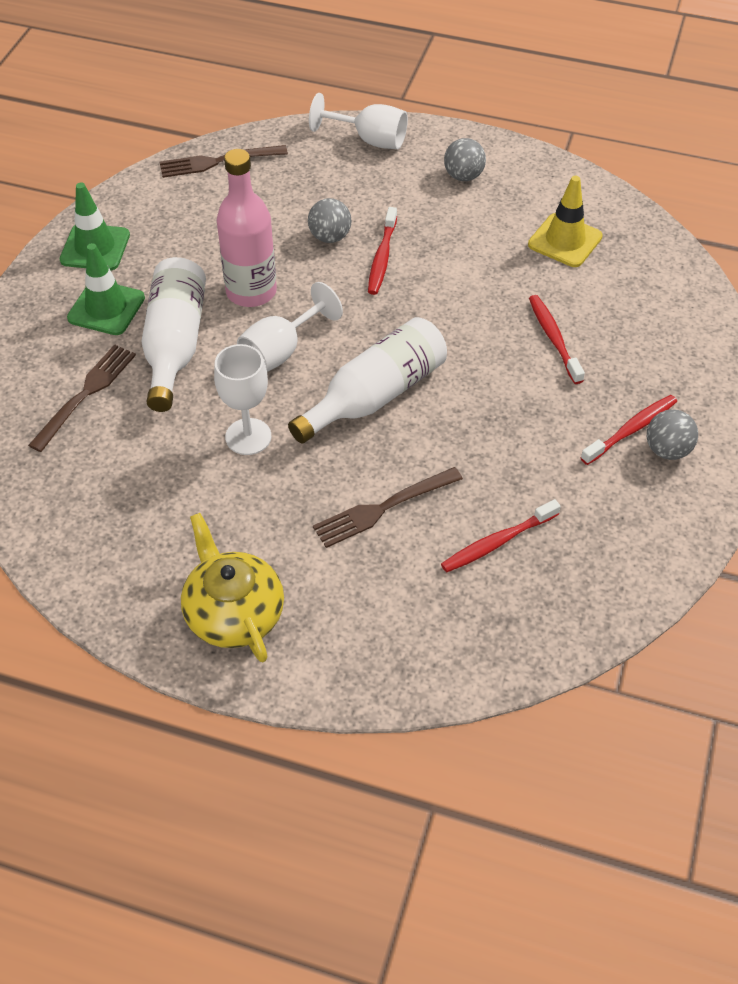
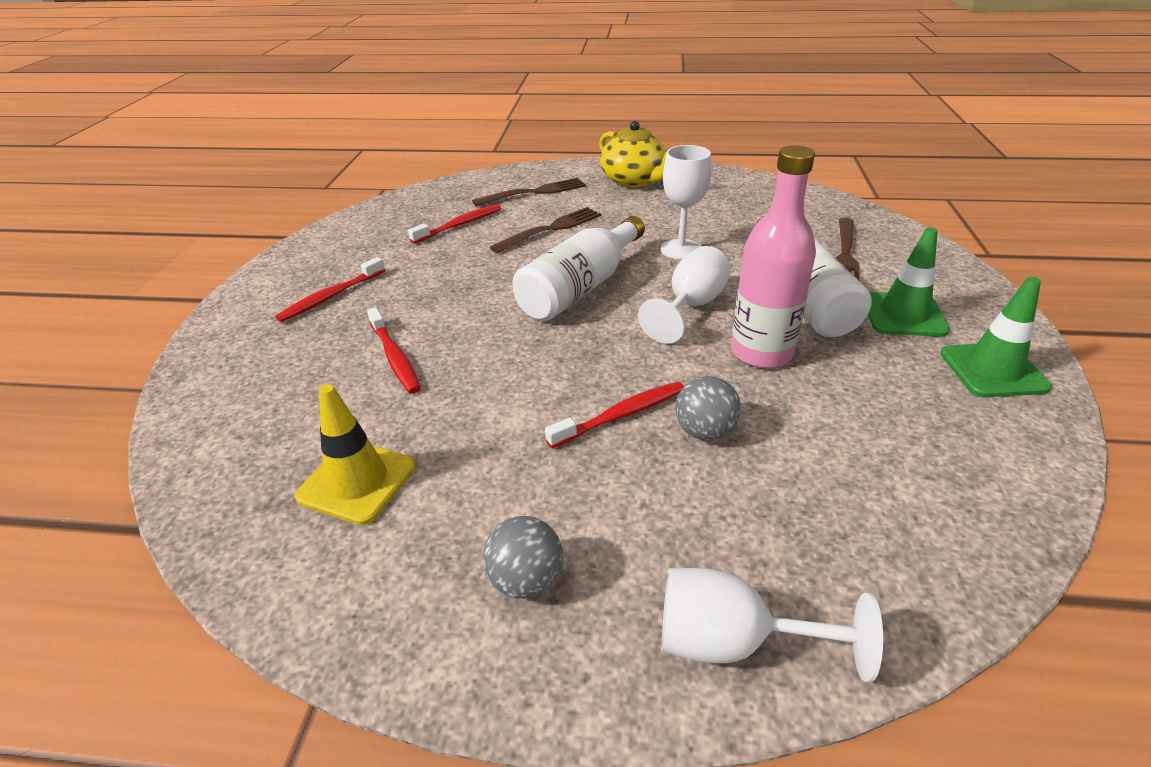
camera: 170 degrees right, 15 degrees down
brown fork [160,145,288,178] -> brown fork moved to [472,178,586,206]
red toothbrush [368,207,397,295] -> red toothbrush turned 60 degrees clockwise [545,382,684,448]
grey ball [647,409,698,460] -> none

